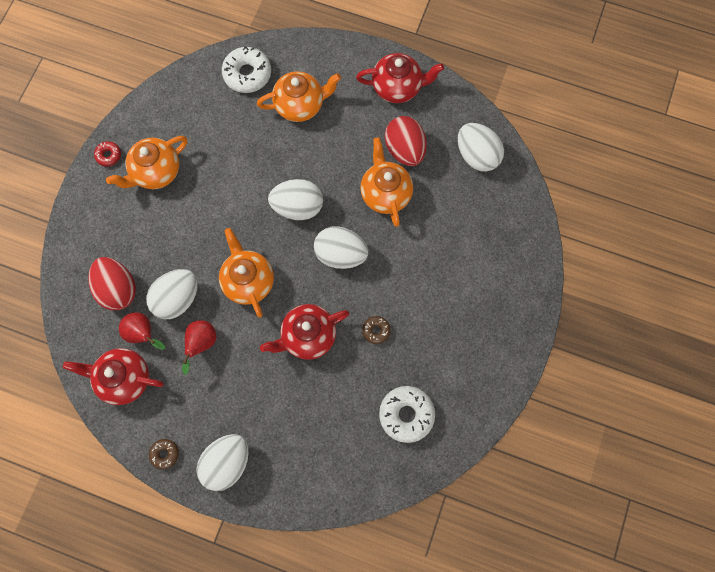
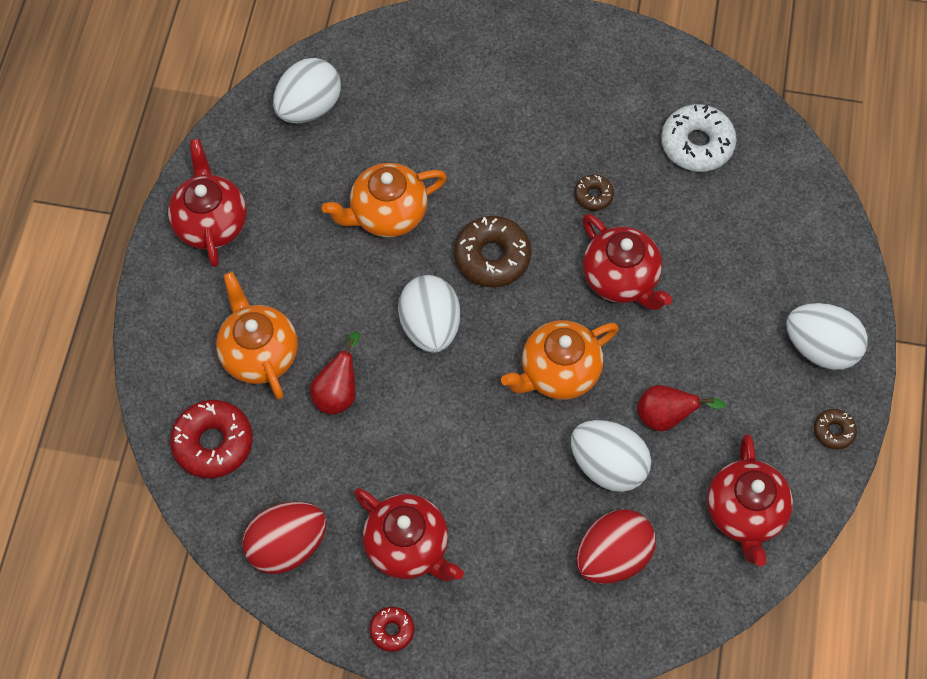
camera: 100 degrees left, 10 degrees down
orange teapot [106,136,187,189] -> red teapot [354,488,464,581]
red pear [119,312,165,350] -> red pear moved to [310,332,360,415]
white donut [222,47,271,93] -> red donut [170,400,253,478]
white egg [314,226,369,269] -> brown donut [454,216,531,288]
red egg [385,116,427,166] -> red egg moved to [242,502,326,574]

